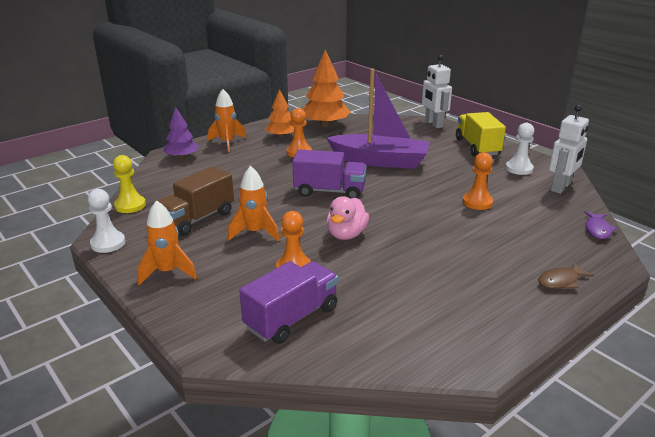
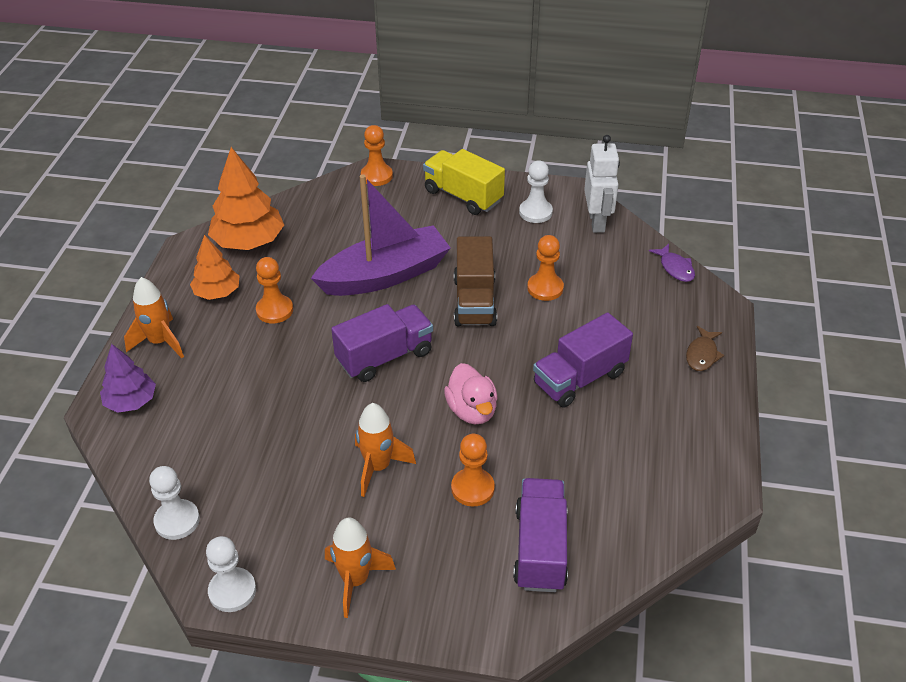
camera: 40 degrees left, 15 degrees up
yellow pawn [113,155,146,213] -> white pawn [149,466,200,540]
brown truck [158,166,234,236] -> brown truck moved to [454,236,497,326]
white robot [422,55,452,128] -> orange pawn [361,125,393,186]
none -> purple truck [533,312,633,407]

